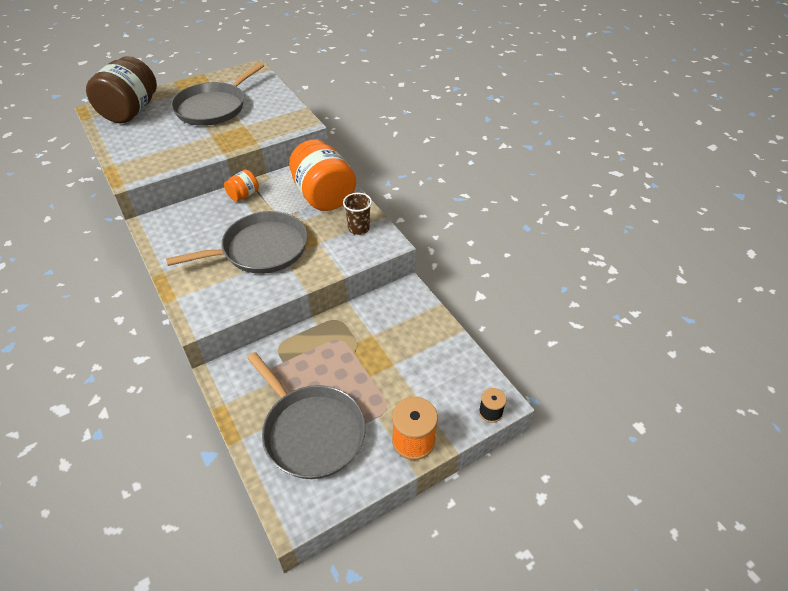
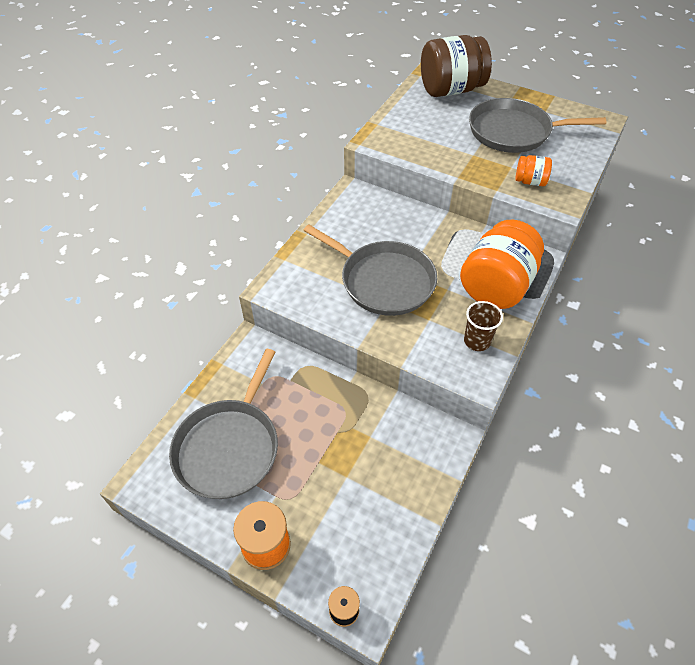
camera: 60 degrees right, 5 degrees up
orange jar [224,170,259,201] -> orange jar moved to [515,155,552,186]

